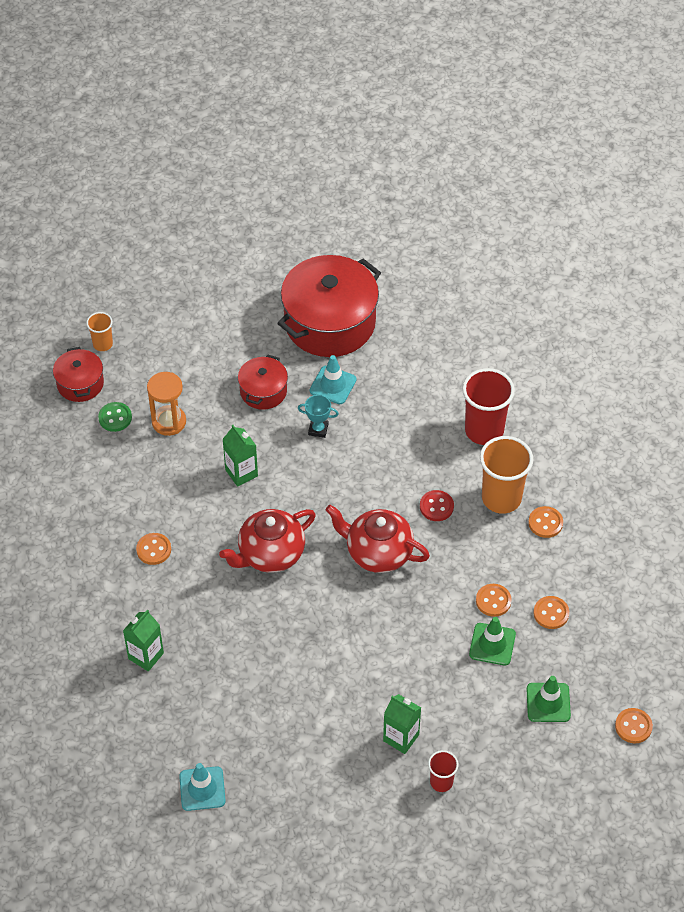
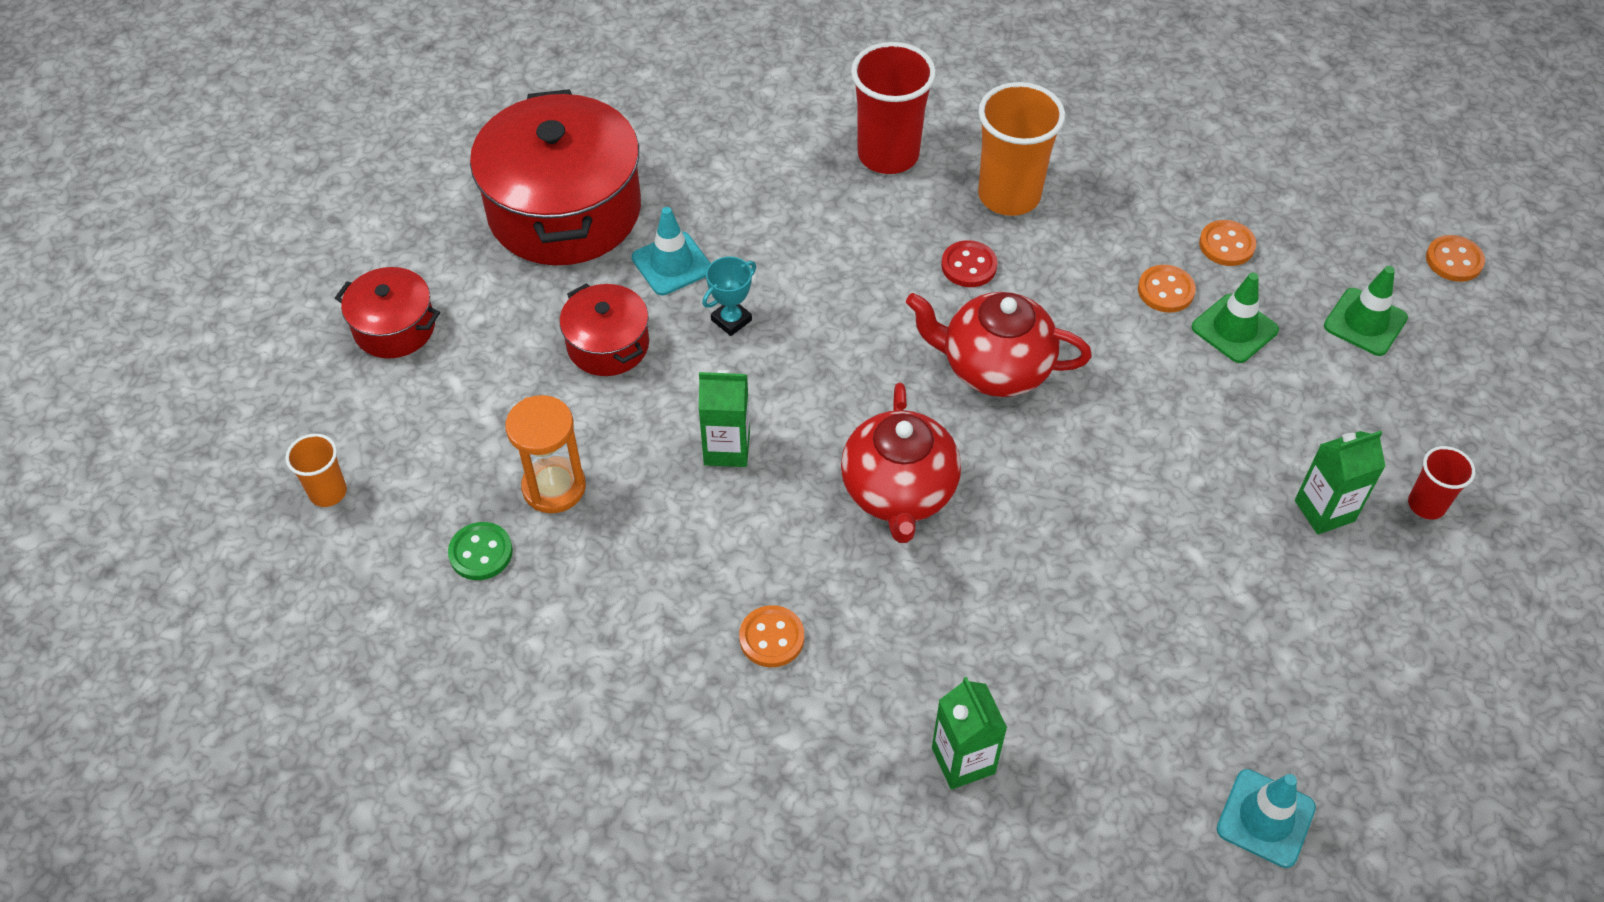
camera: 55 degrees left, 0 degrees up
red pot [53,347,104,402] -> red pot moved to [335,267,440,358]
red teapot [325,505,430,573] -> red teapot turned 45 degrees clockwise [906,292,1092,397]
orange button [528,506,563,538] -> none

